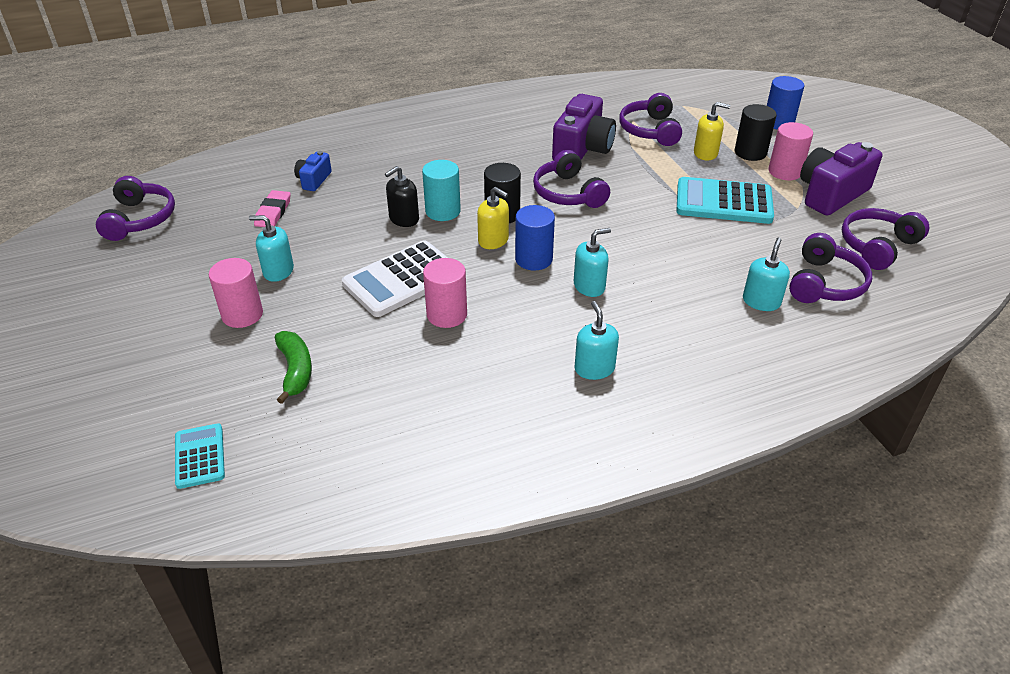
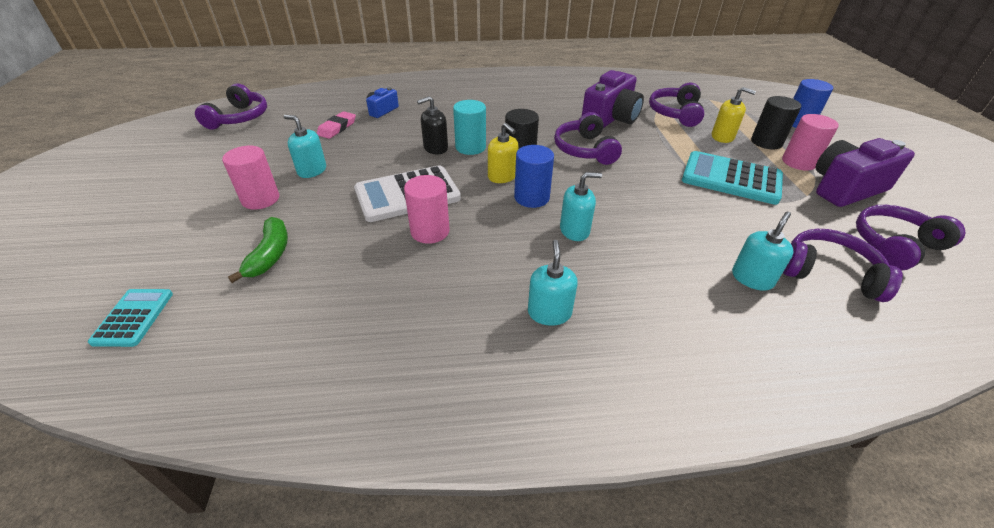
camera: 15 degrees right, 0 degrees up
purple headphones [789,233,872,303] -> purple headphones turned 105 degrees counterclockwise [783,229,903,302]

